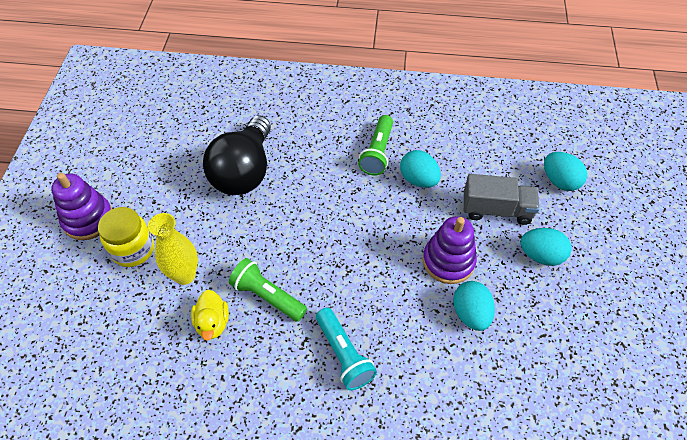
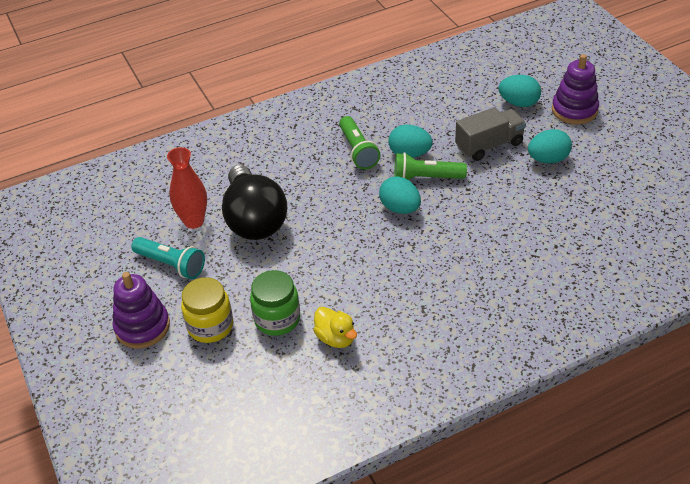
camera: 30 degrees left, 10 degrees down
yellow vase [148,213,198,285] -> green jar [250,270,300,336]
green flashlight [229,258,307,322] -> green flashlight moved to [394,152,467,180]
turquoise flashlight [316,308,377,390] -> turquoise flashlight moved to [131,237,205,279]
purple stacking toy [423,216,477,284] -> purple stacking toy moved to [552,54,599,124]
turquoise egg [453,281,495,331] -> turquoise egg moved to [379,176,421,214]
none -> red vase [167,147,207,229]

